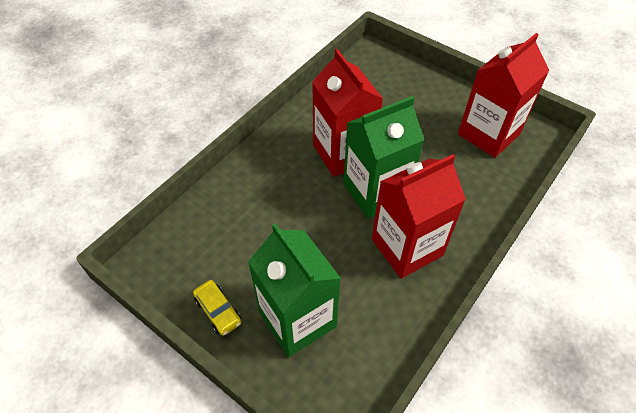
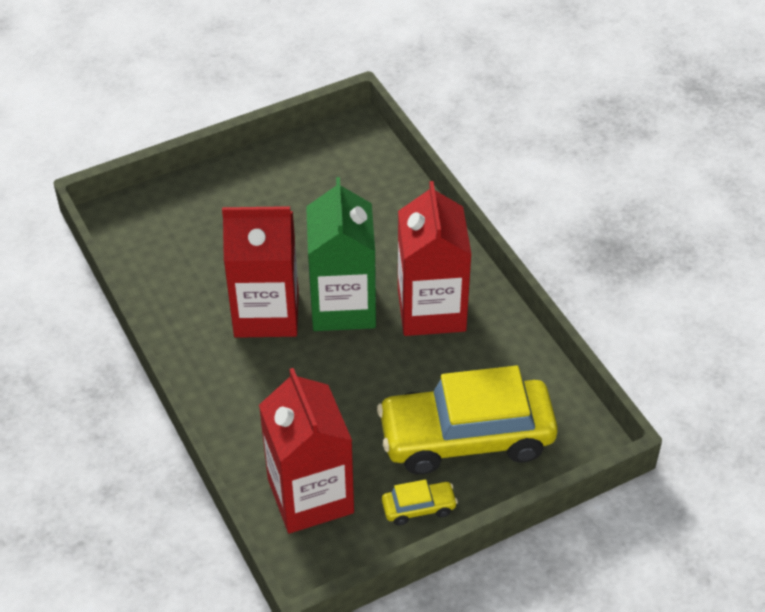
camera: 65 degrees left, 5 degrees down
green carton [248,223,341,357] -> yellow car [377,365,558,475]
red carton [458,33,549,158] -> red carton moved to [259,368,354,533]

